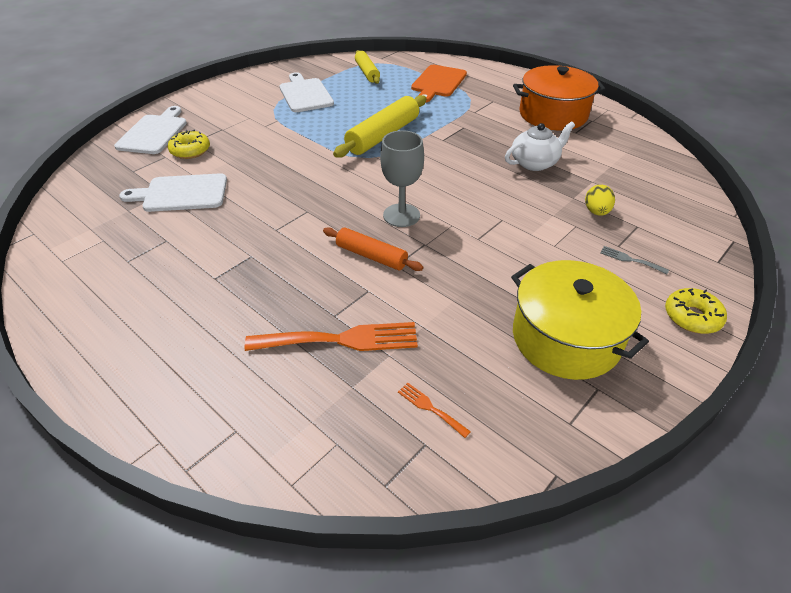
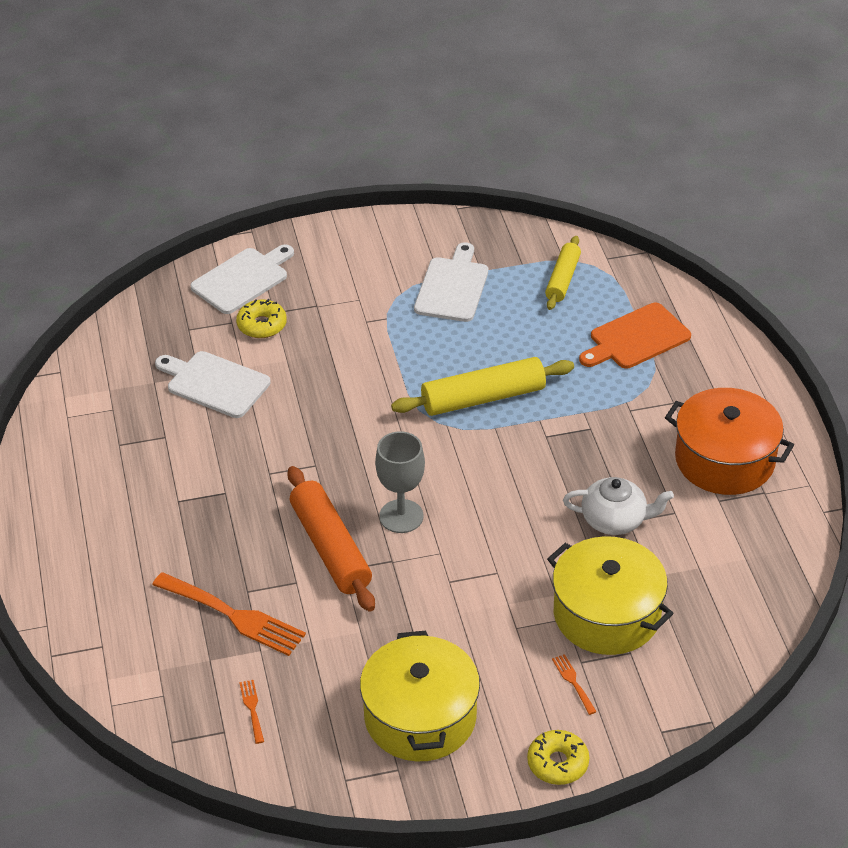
camera: 35 degrees right, 0 degrees up
orange rolling pin [323,227,423,271] -> orange rolling pin [288,466,375,612], size x1.59
yellow egg [585,185,615,216] -> yellow pot [547,536,674,655]
grey fork [600,246,669,274] -> orange fork [552,654,597,715]

